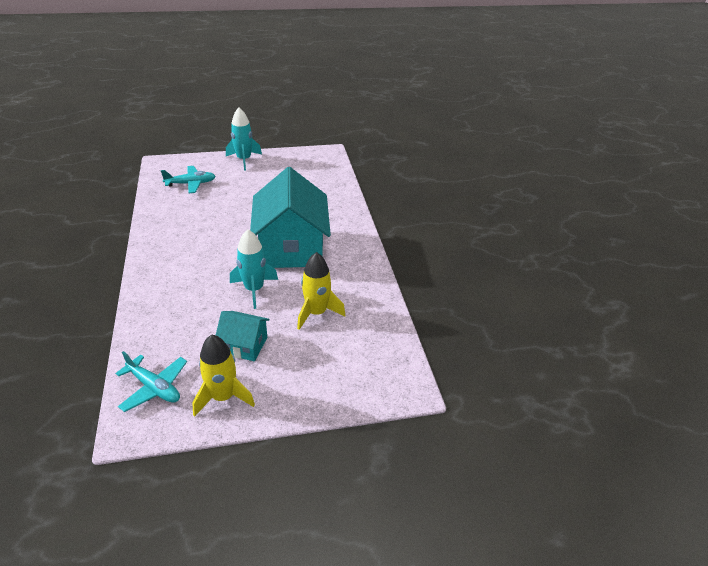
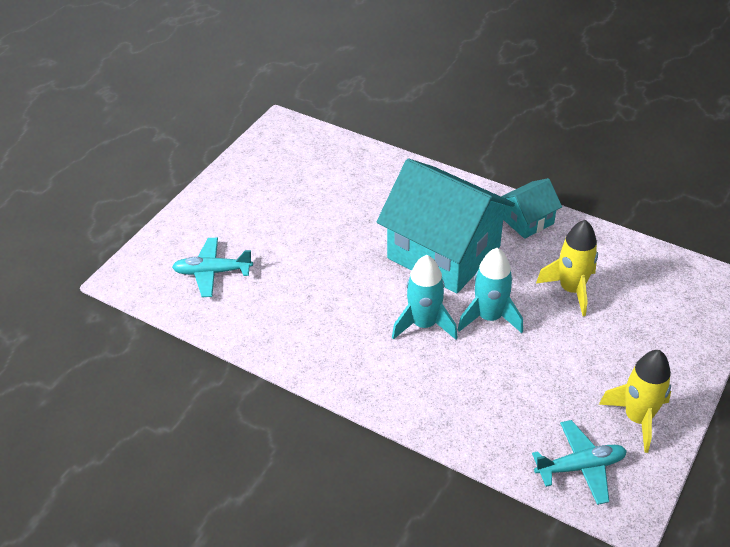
camera: 45 degrees left, 5 degrees up
turquoise plane [161,166,215,193] -> turquoise plane turned 120 degrees counterclockwise [172,238,253,297]
turquoise house [216,311,270,361] -> turquoise house moved to [501,178,562,239]
turquoise rocket [226,108,262,170] -> turquoise rocket moved to [392,255,458,340]

